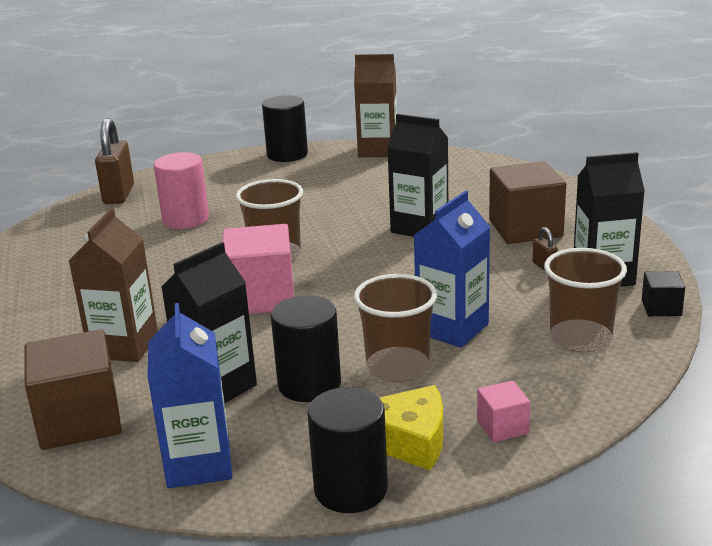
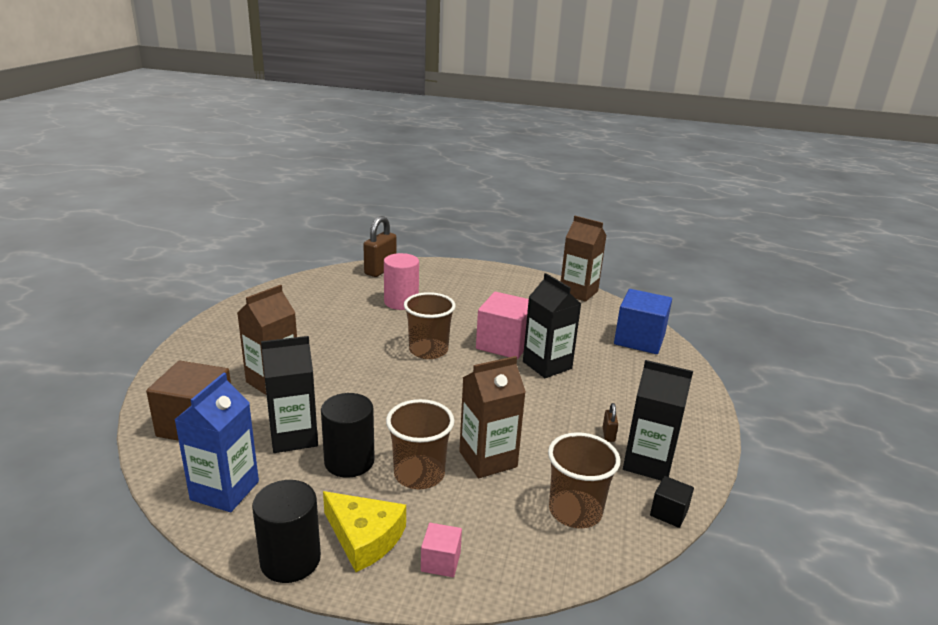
camera: 25 degrees right, 0 degrees up
pink cube [222,224,294,314] -> pink cube moved to [476,292,529,359]
black cylinder [262,95,308,162] -> none
blue carton [414,191,490,348] -> brown carton [459,356,526,478]
brown cube [489,161,566,244] -> none
none -> blue cube [614,289,672,354]

